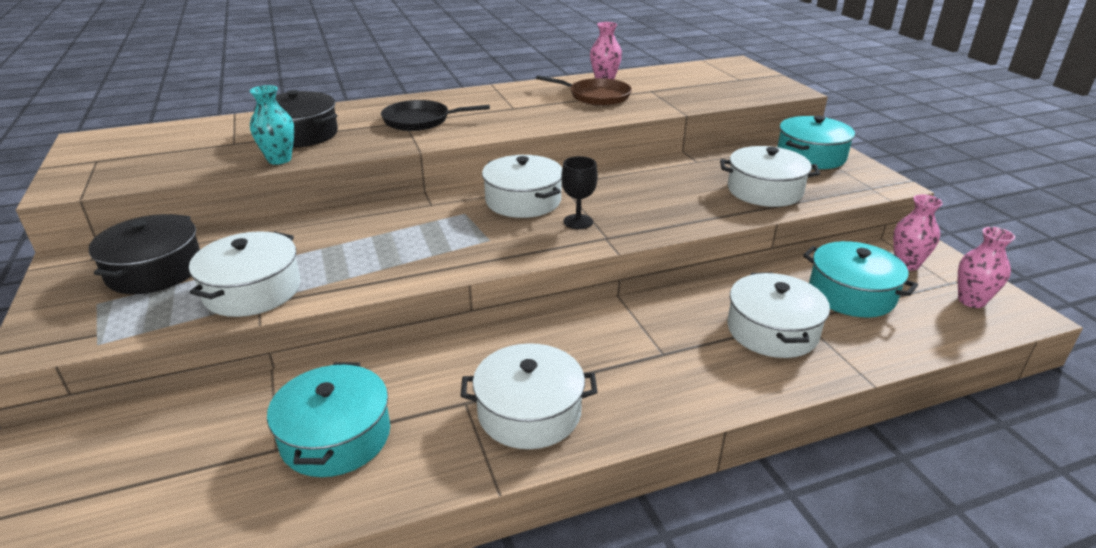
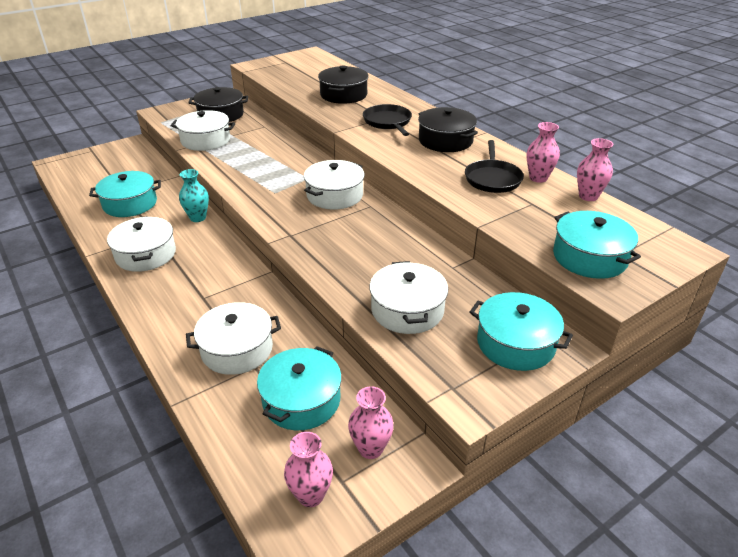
camera: 75 degrees right, 5 degrees up
turquoise vase [250,85,294,165] -> turquoise vase moved to [179,169,209,222]
brown pan [536,75,632,106] -> black pan [465,140,524,193]
black goblet [561,156,598,229] -> none
none -> black pot [418,107,478,152]
none -> turquoise pot [553,211,641,279]
none -> pink vase [577,138,613,201]

